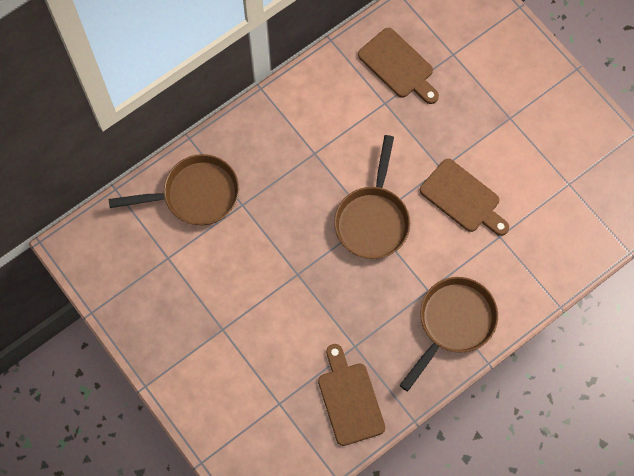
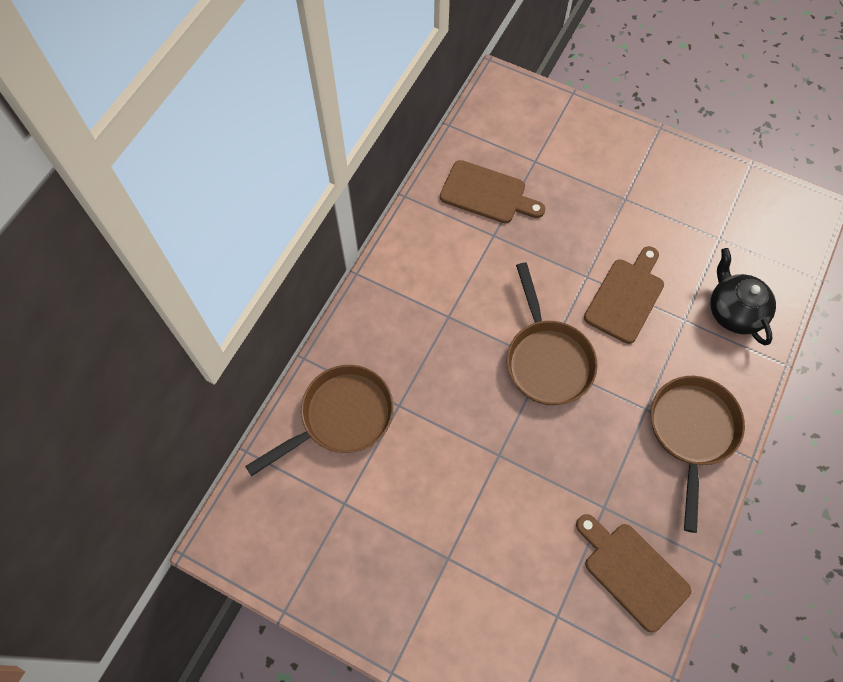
camera: 25 degrees left, 5 degrees down
brown cutting board [420,159,509,236] -> brown cutting board turned 75 degrees counterclockwise [584,246,664,344]
none -> black teapot [710,248,776,345]

